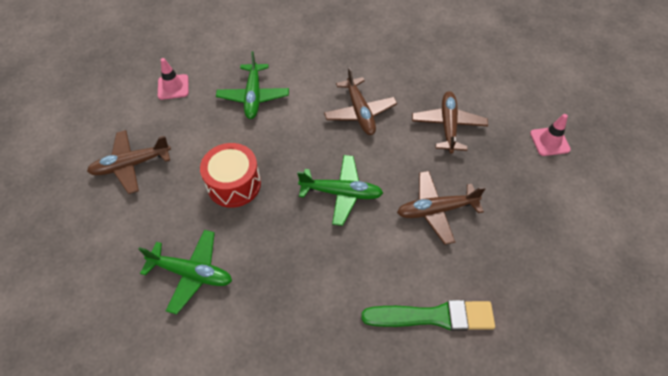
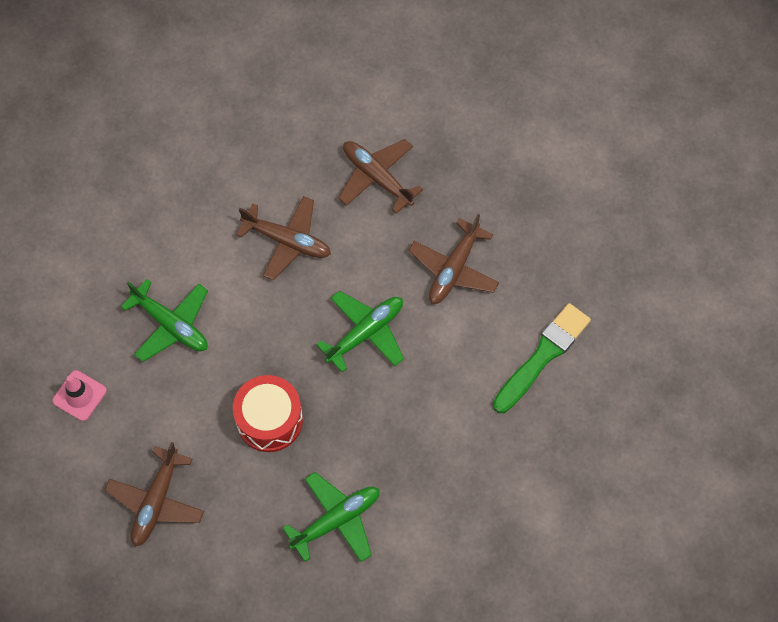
camera: 50 degrees left, 10 degrees up
pink traffic cone [530,114,571,156] -> none

